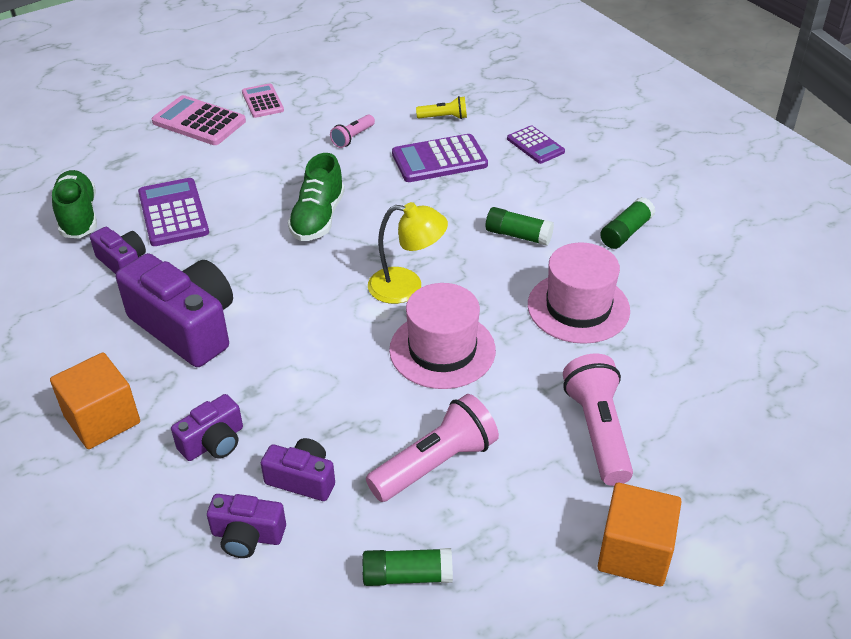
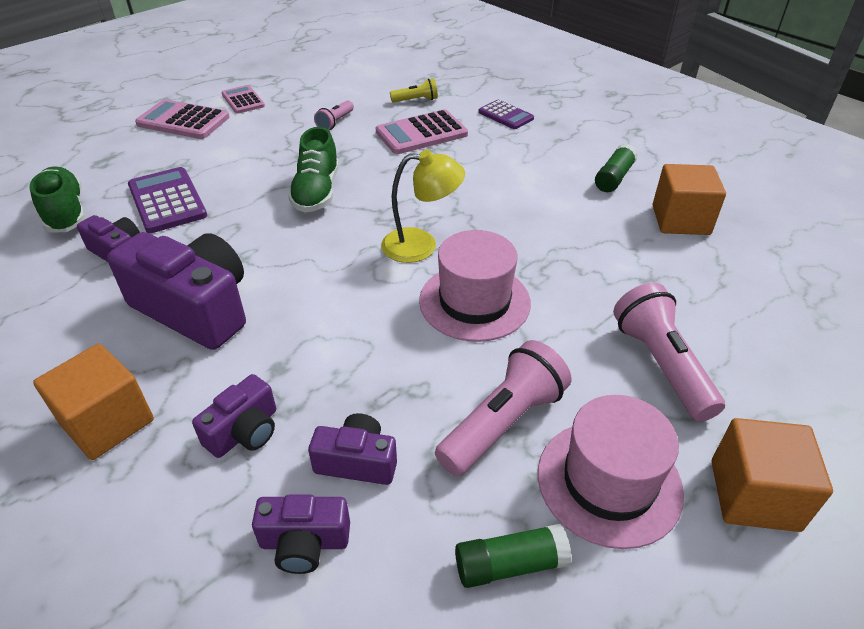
camera: 10 degrees left, 0 degrees up
purple calculator [392,134,488,182] -> pink calculator [376,110,468,154]
green glue stick [485,207,554,246] -> none
pink hat [528,242,630,344] -> pink hat moved to [538,395,684,549]
none -> orange cube [653,164,726,235]

